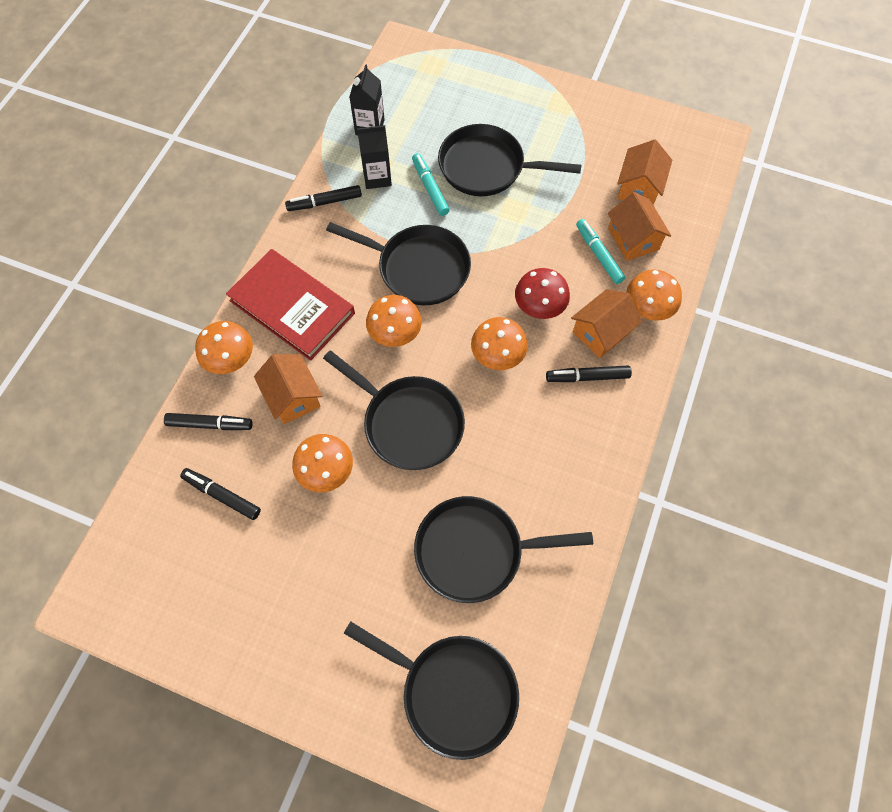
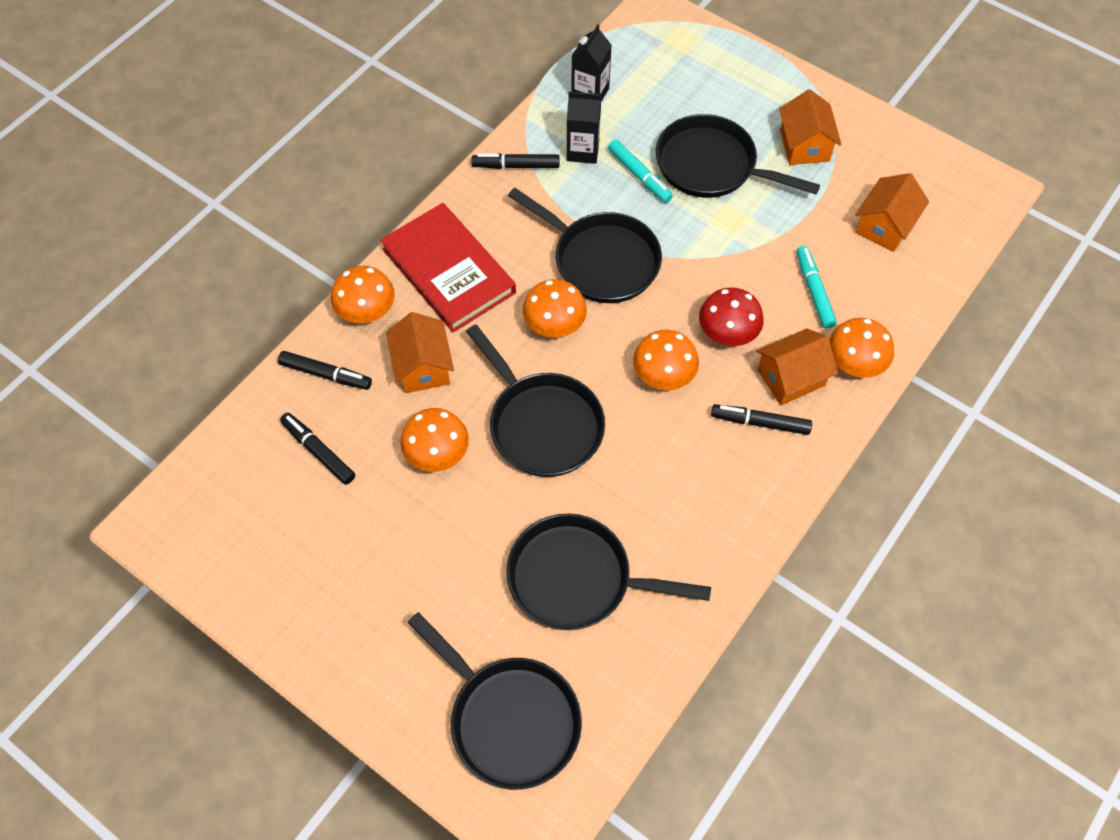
camera: 15 degrees right, 5 degrees down
turquoise marker [412,153,449,216] -> turquoise marker turned 150 degrees clockwise [608,140,673,203]
orange house [608,192,671,261] -> orange house moved to [779,89,842,165]

